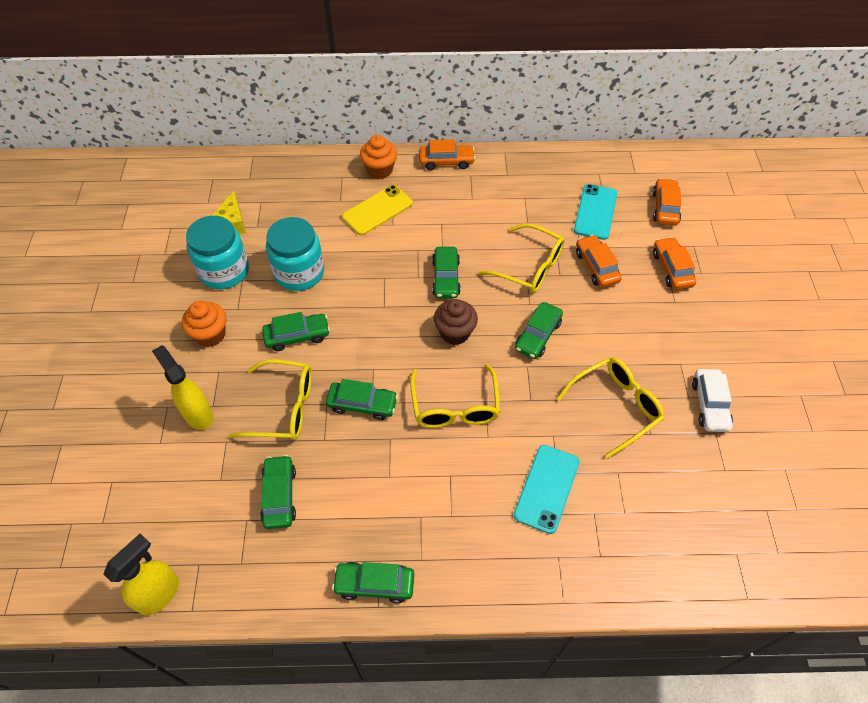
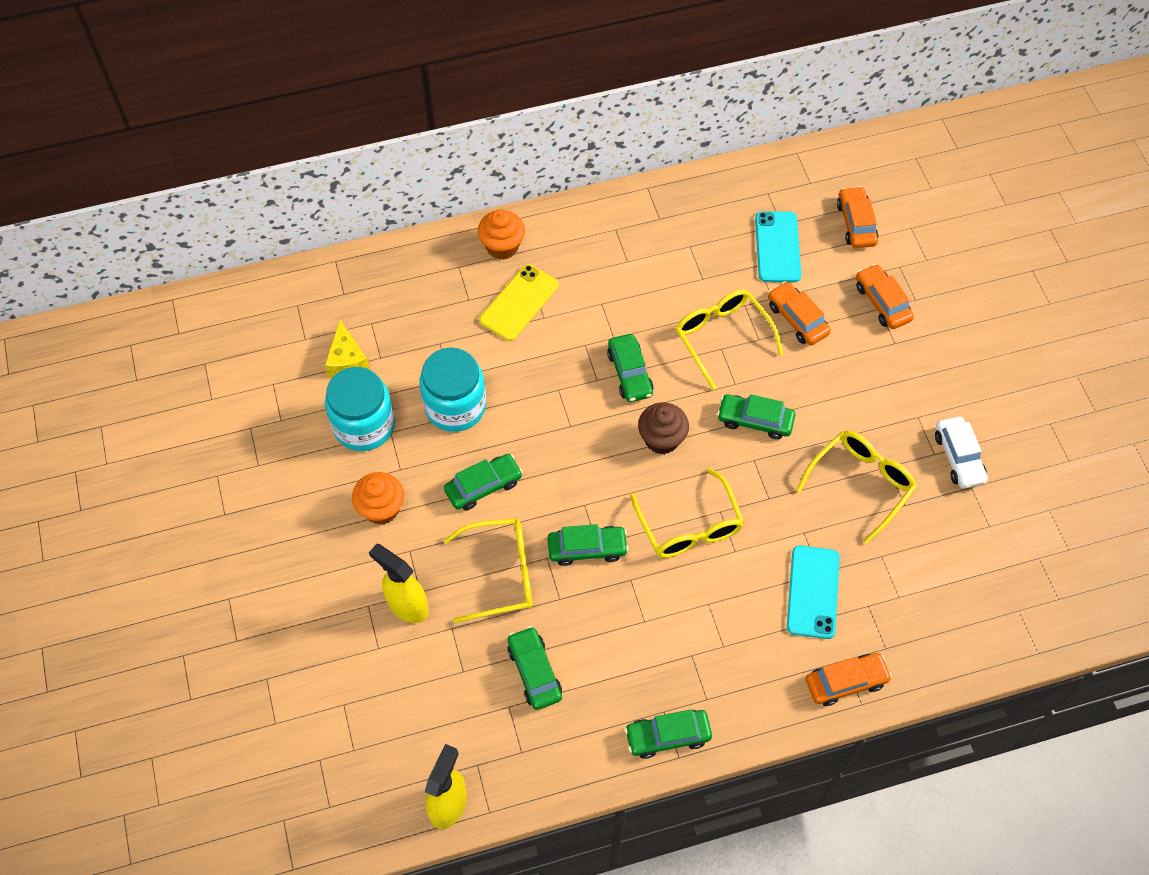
camera: 15 degrees left, 5 degrees up
orange car [419,139,475,170] -> orange car moved to [806,653,892,706]
yellow glasses [479,224,565,293] -> yellow glasses turned 135 degrees counterclockwise [676,289,783,390]
green car [515,302,563,359] -> green car turned 90 degrees clockwise [717,394,795,440]

